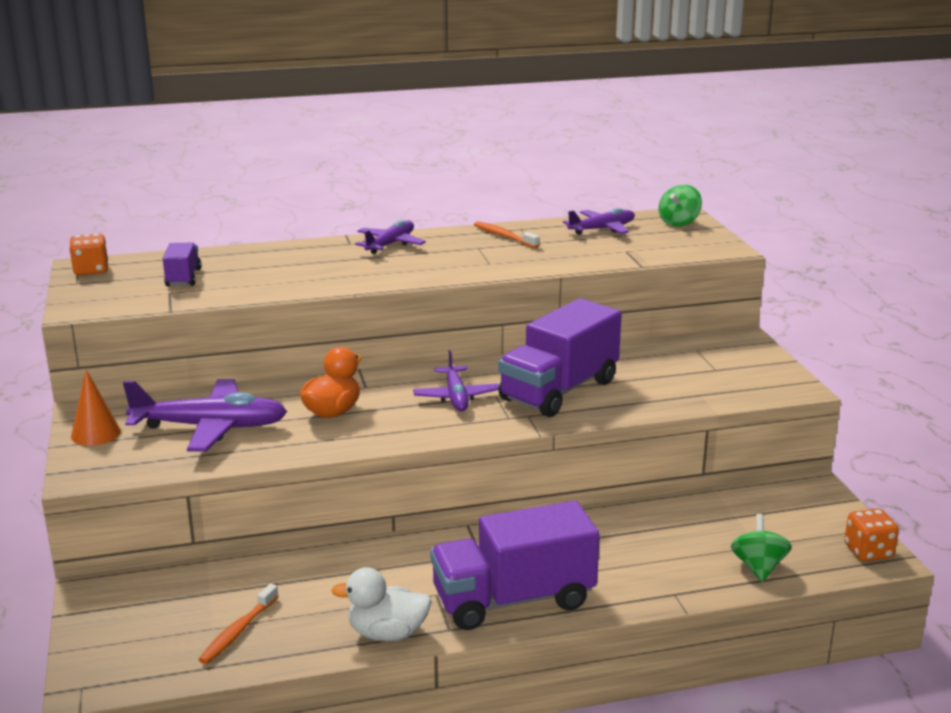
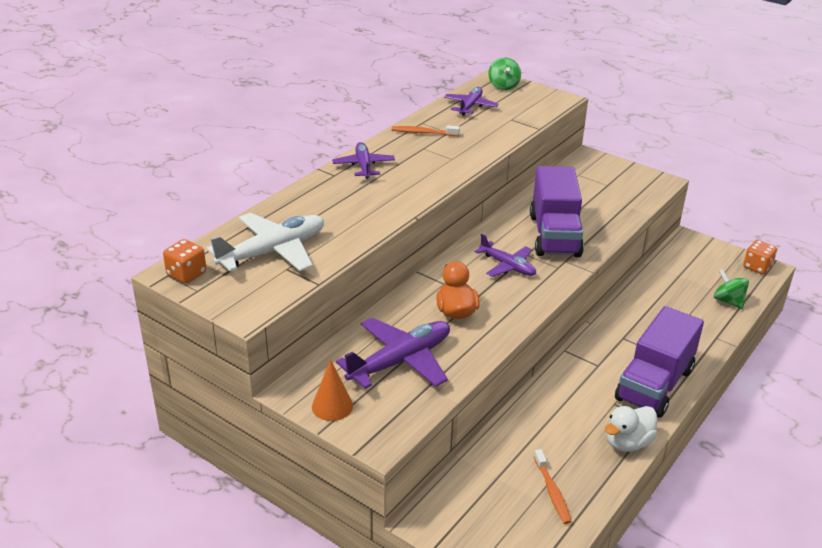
camera: 40 degrees left, 10 degrees up
purple truck [163,243,201,286] -> white plane [207,213,324,272]

